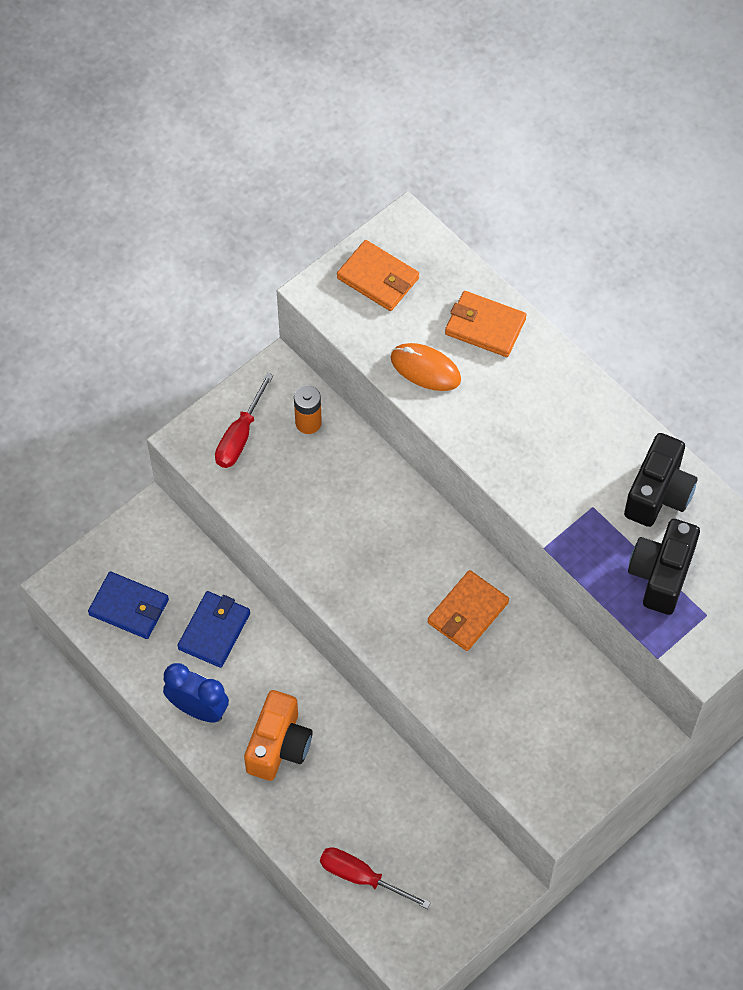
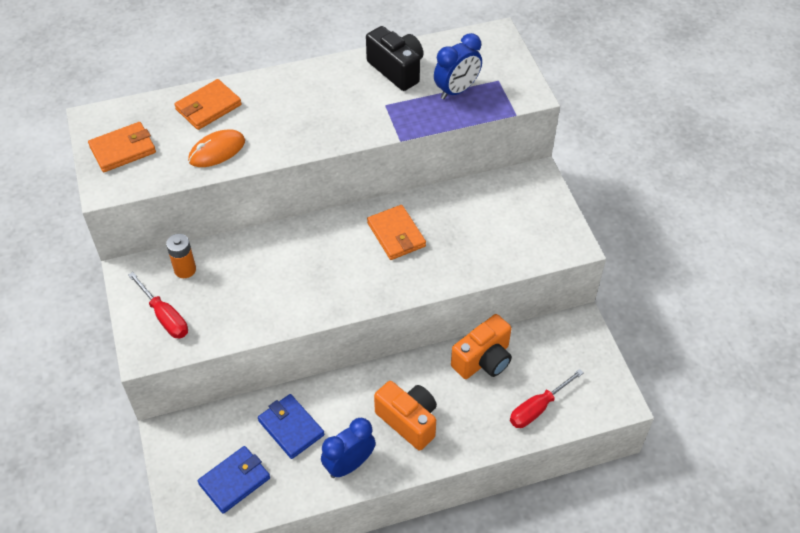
camera: 65 degrees left, 10 degrees down
black camera [628,519,700,615] -> blue clock [434,33,482,100]
none -> orange camera [451,314,512,379]

